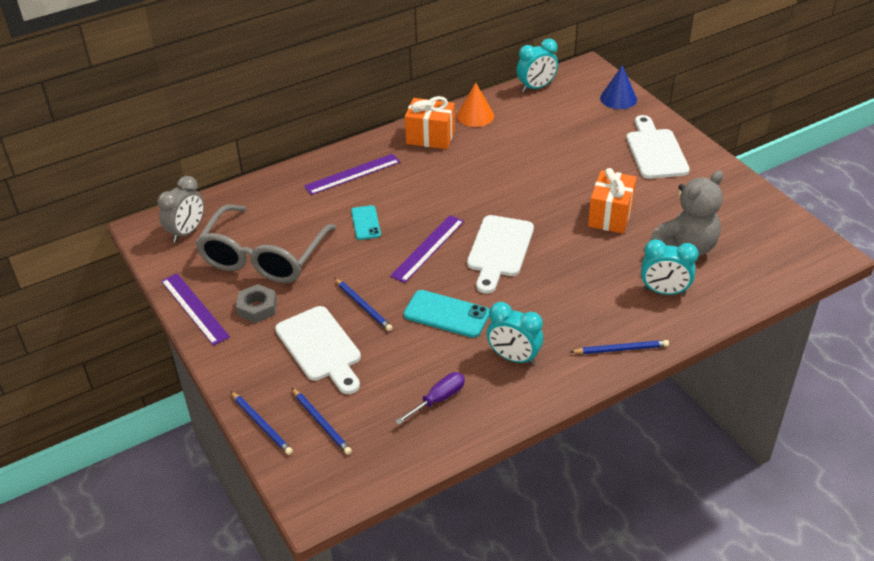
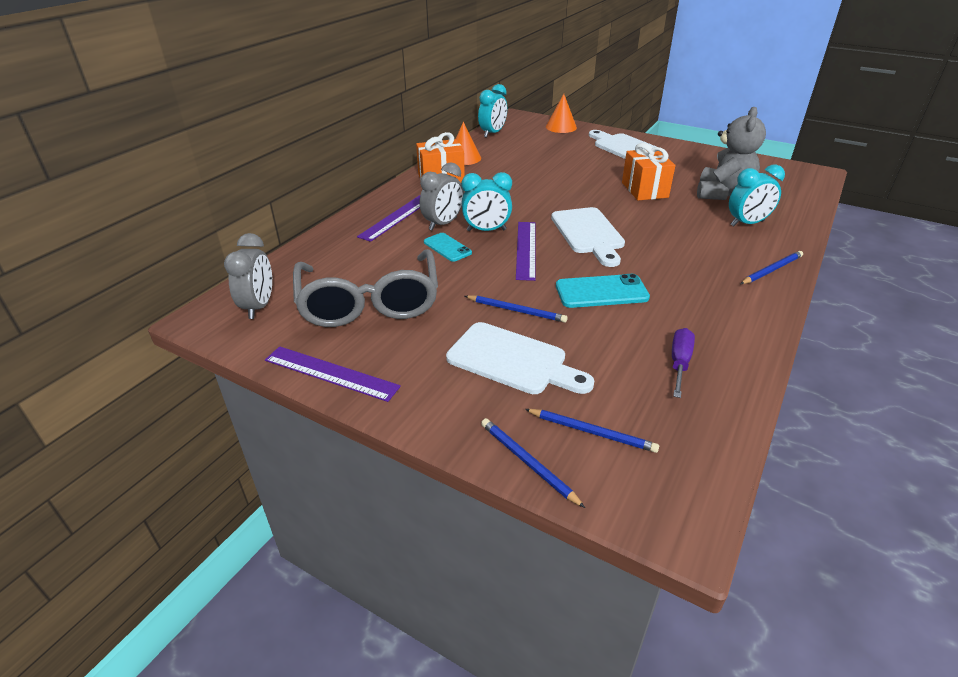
camera: 30 degrees left, 5 degrees down
blue pencil [231,391,293,455] -> blue pencil turned 150 degrees counterclockwise [481,418,585,508]
grey nut [236,284,277,323] -> none
turquoise clock [487,302,543,365] -> turquoise clock moved to [462,172,512,231]
blue cone [600,65,637,109] -> orange cone [546,94,577,133]
none -> grey clock [420,162,464,231]

